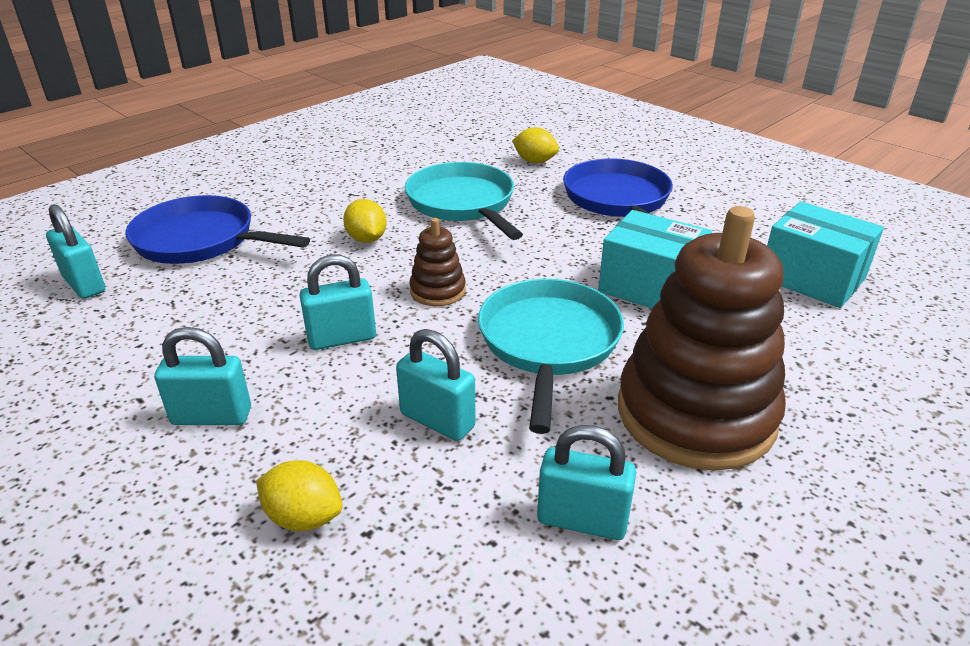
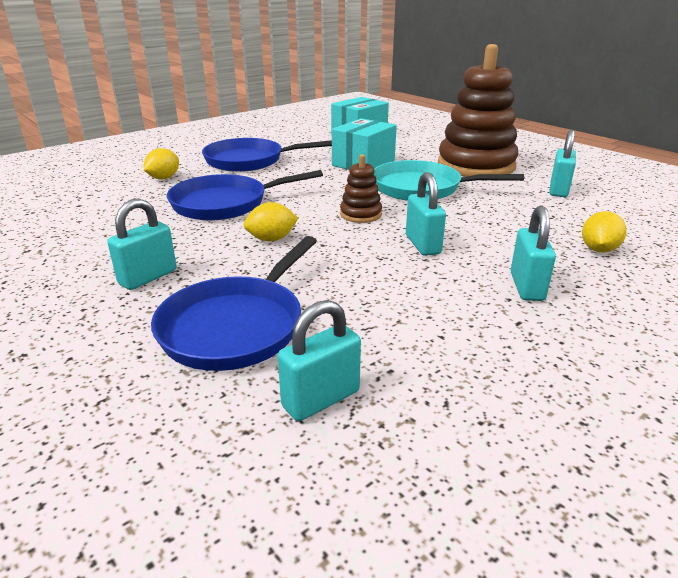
camera: 85 degrees left, 5 degrees down
turquoise padlock [396,329,476,441] -> turquoise padlock moved to [107,199,177,290]
turquoise pan [405,162,523,240] -> blue pan [167,170,323,221]

